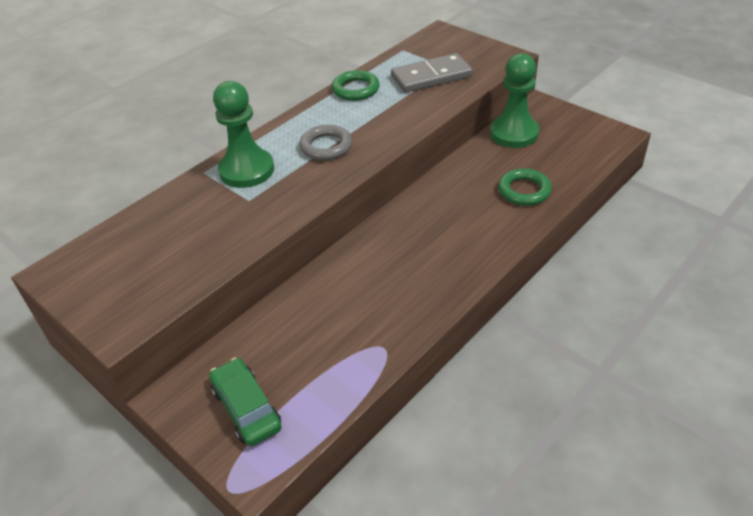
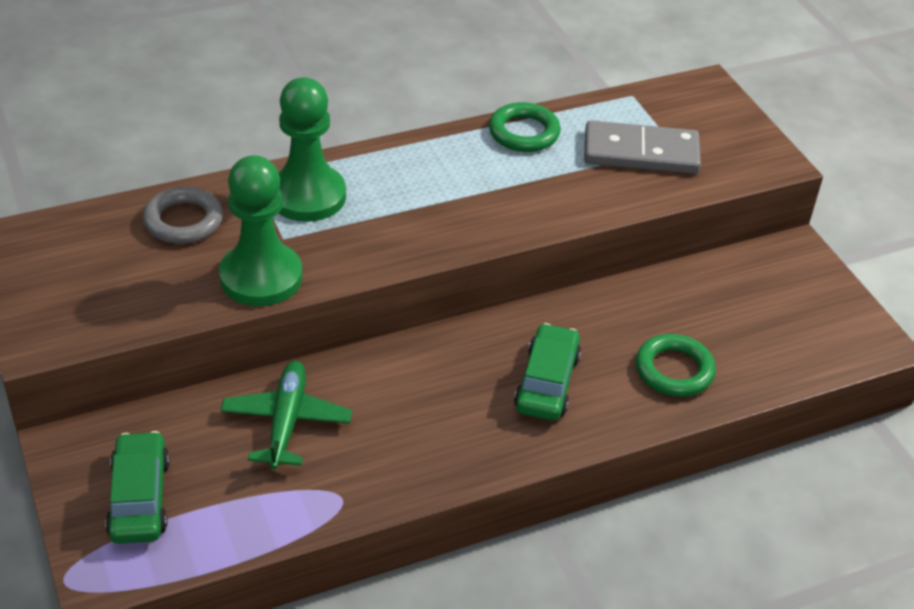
camera: 20 degrees right, 0 degrees up
grey ring [300,125,352,161] -> grey ring moved to [143,187,223,244]
green pawn [490,53,539,148] -> green pawn moved to [219,155,302,306]
none -> green plane [221,361,352,470]
none -> green car [514,323,581,420]

